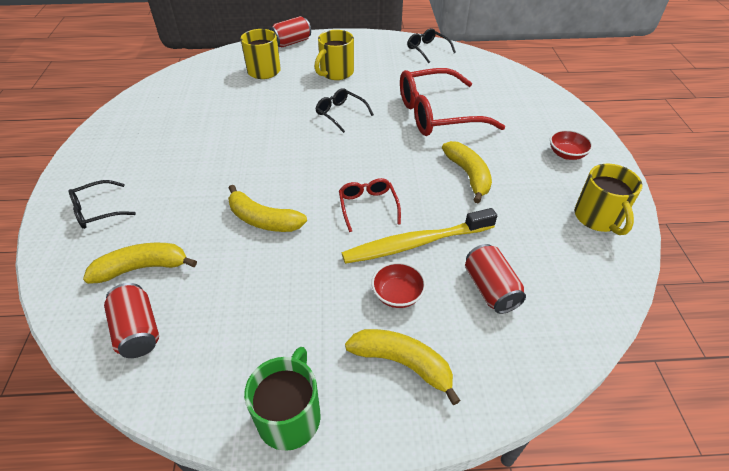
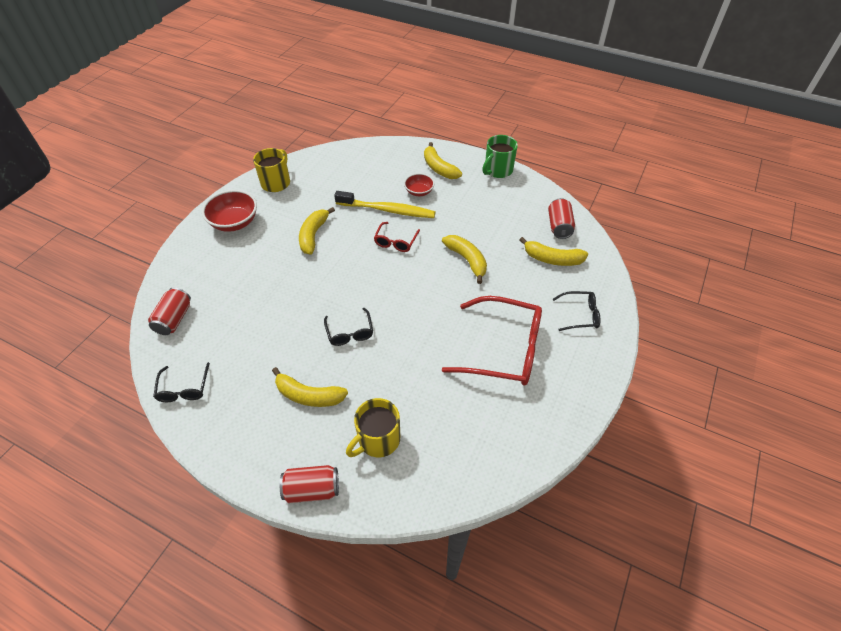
camera: 150 degrees left, 5 degrees up
yellow mug [314,30,354,80] -> yellow banana [272,367,348,407]
red glasses [400,68,506,136] -> red glasses moved to [442,296,542,385]
red can [465,244,526,314] -> red can moved to [148,287,191,335]
red bowl [550,130,593,160] -> red bowl [202,190,257,232], size x1.67

